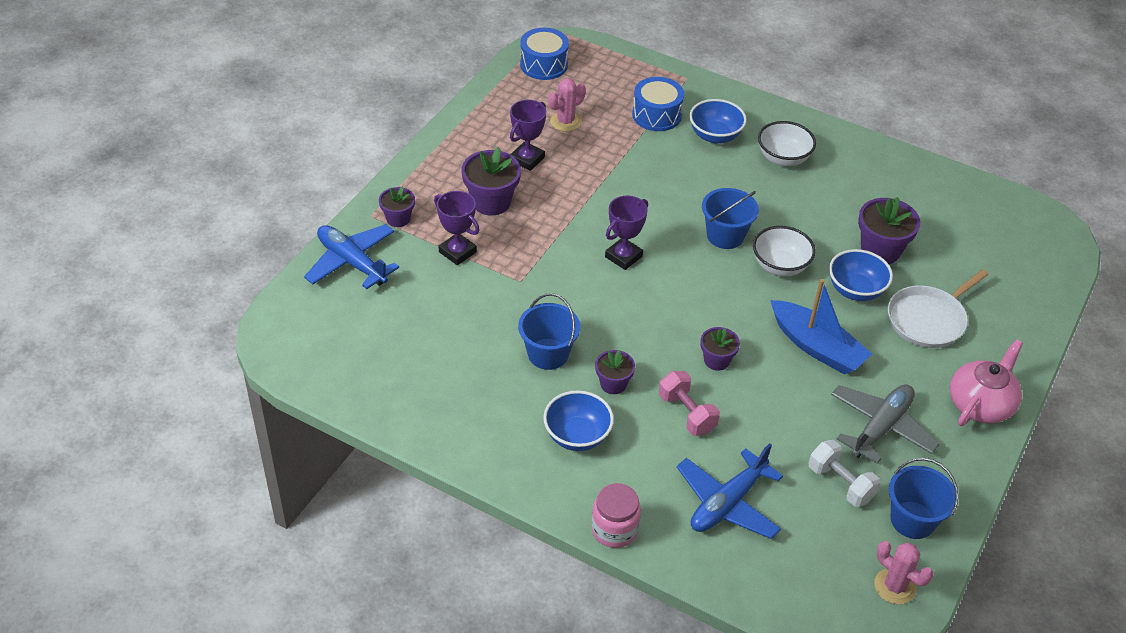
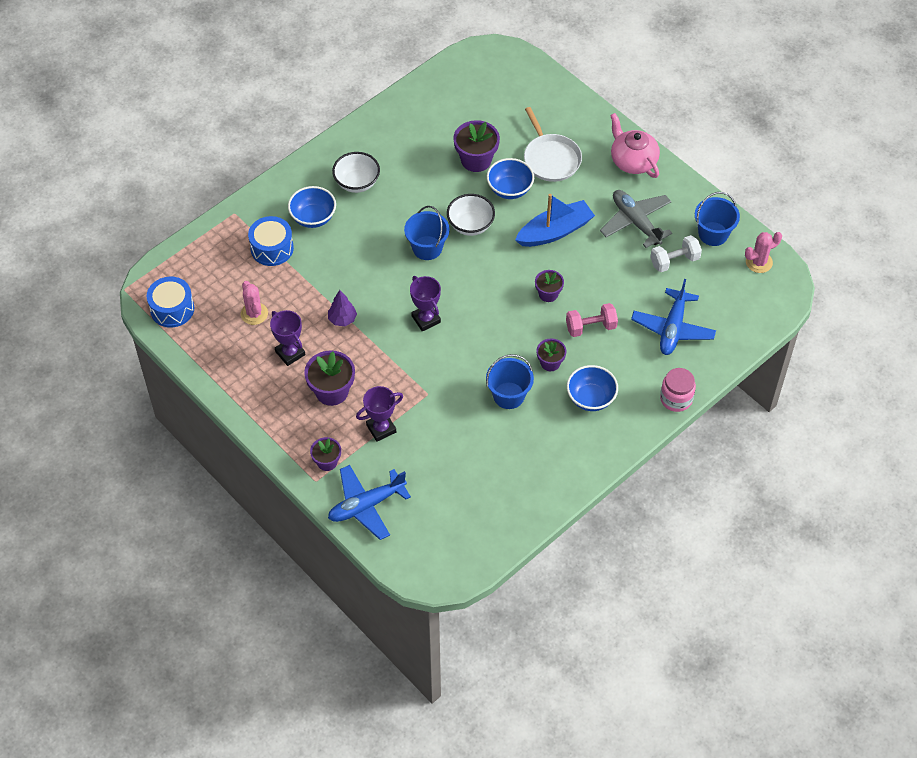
camera: 70 degrees left, 10 degrees up
blue plane [677,443,783,539] -> blue plane turned 45 degrees clockwise [631,279,716,355]
none -> purple tree [328,290,357,326]

